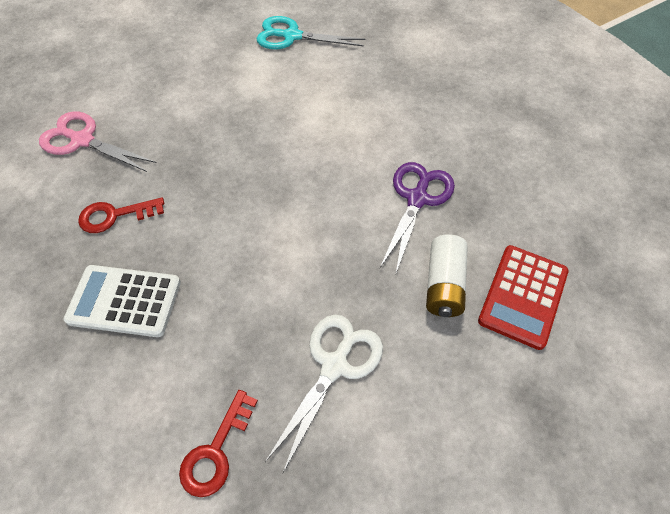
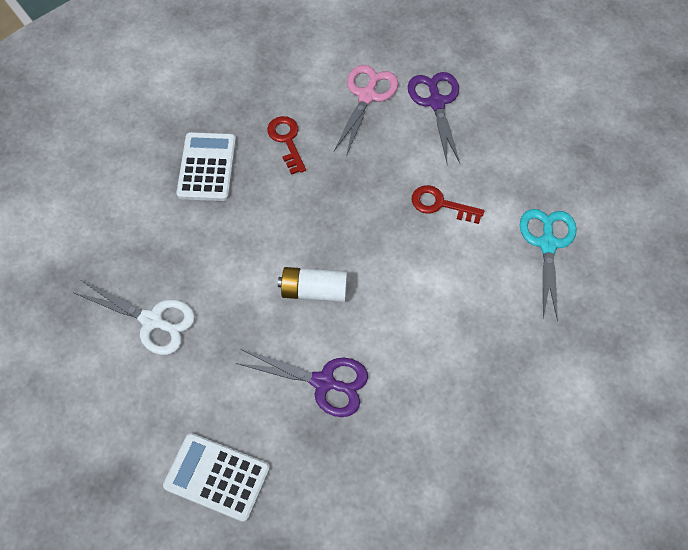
camera: 85 degrees right, 5 degrees up
red key [179,390,258,497] -> red key moved to [412,185,484,224]
white battery [426,234,468,317] -> white battery moved to [278,267,348,302]
red calculator [478,245,569,350] -> white calculator [163,433,270,522]
none -> purple scissors [408,72,460,163]

